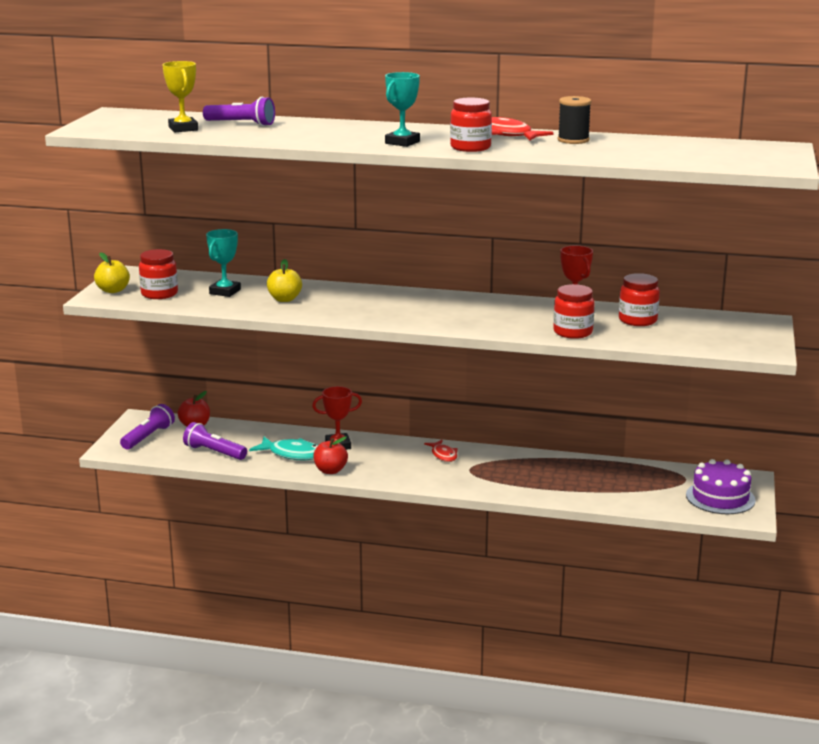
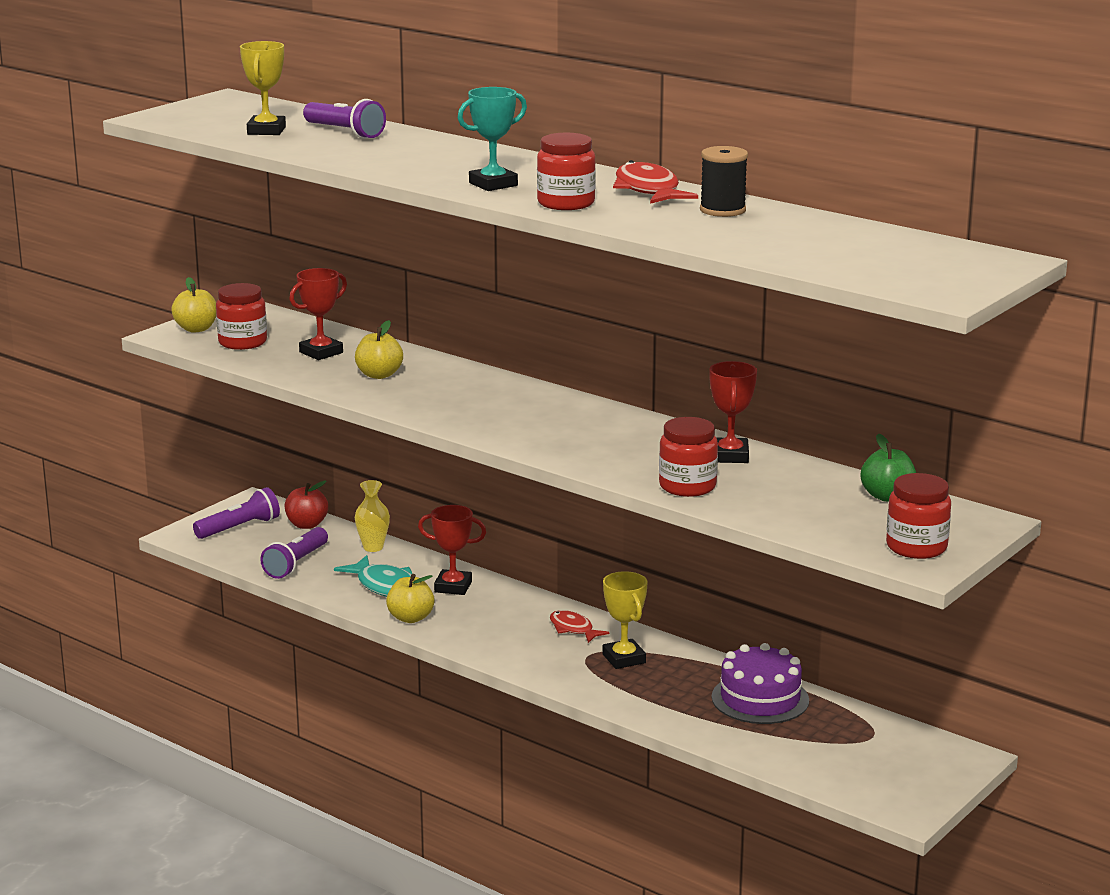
camera: 25 degrees right, 0 degrees up
purple flashlight [183,422,247,460] -> purple flashlight turned 120 degrees counterclockwise [260,527,328,579]
turquoise trophy [206,229,241,297] -> red trophy [289,268,347,360]
red apple [313,436,348,474] -> yellow apple [386,574,435,623]
red fish [424,440,458,462] -> red fish turned 135 degrees clockwise [550,610,610,643]
red jar [619,273,660,326] -> red jar moved to [886,473,951,559]
purple cake [686,459,756,514] -> purple cake moved to [712,643,809,724]
none -> yellow vase [355,480,390,552]
none -> yellow trophy [602,571,648,669]
none -> green apple [861,433,916,502]

